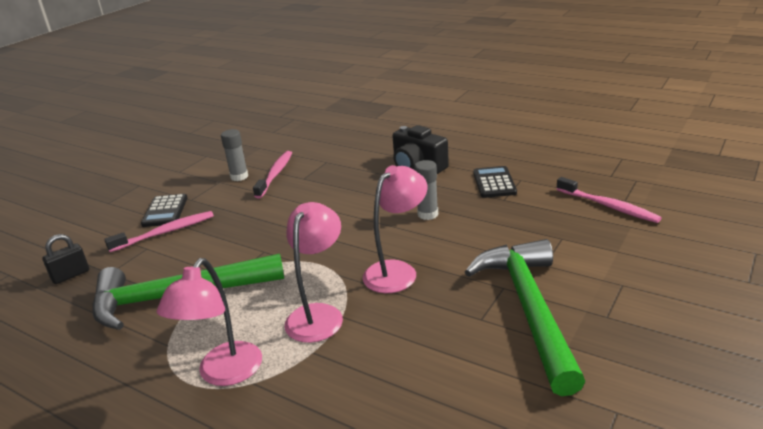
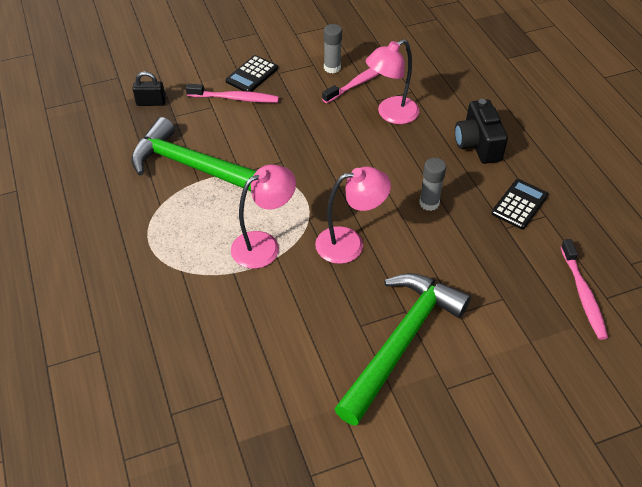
camera: 35 degrees right, 20 degrees up
pink lamp [157,258,262,386] -> pink lamp moved to [366,39,419,124]

